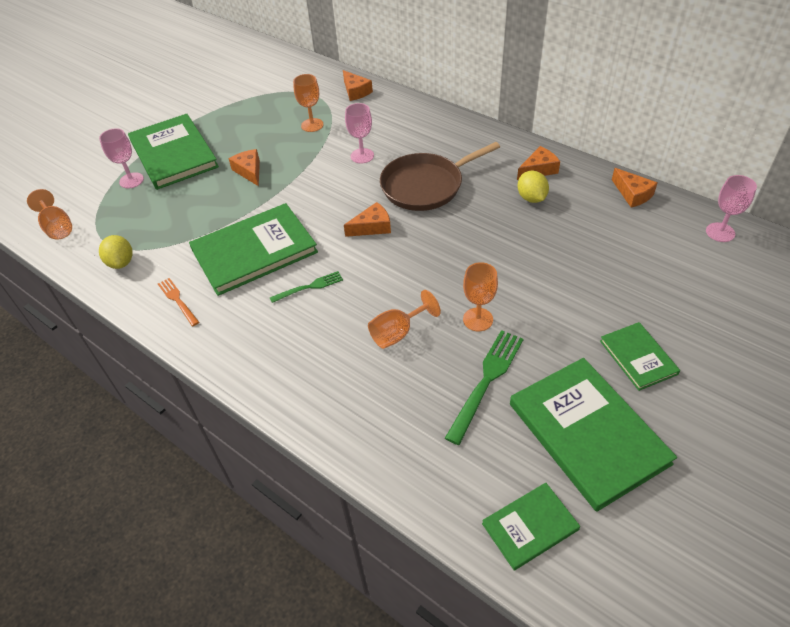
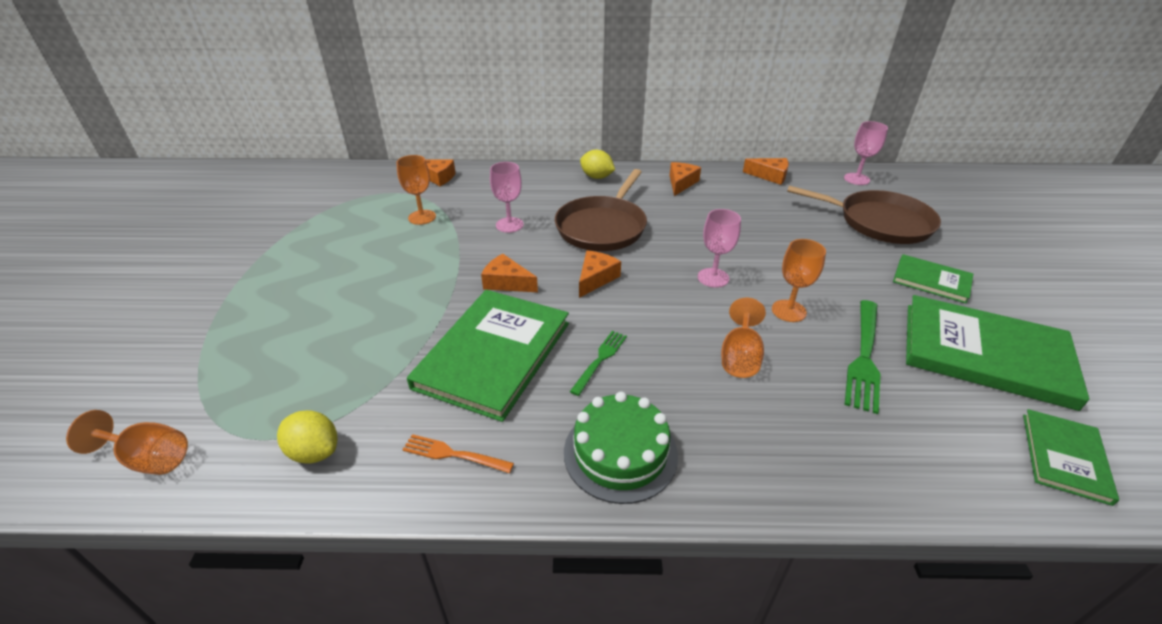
camera: 40 degrees left, 10 degrees down
pink goblet [99,128,144,188] -> pink goblet moved to [698,209,741,288]
green book [128,114,219,190] -> none
orange cheese [229,149,260,186] -> orange cheese moved to [481,254,538,292]
green fork [445,330,523,445] -> green fork turned 150 degrees counterclockwise [844,300,880,414]
yellow lemon [518,170,549,203] -> yellow lemon moved to [580,150,615,179]
none -> green cake [564,392,678,504]
none -> brown pan [787,186,941,244]

